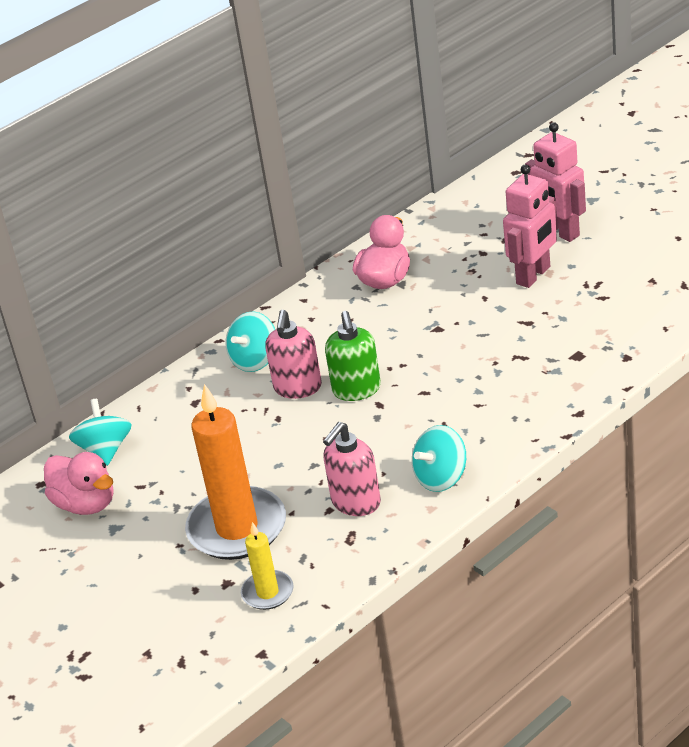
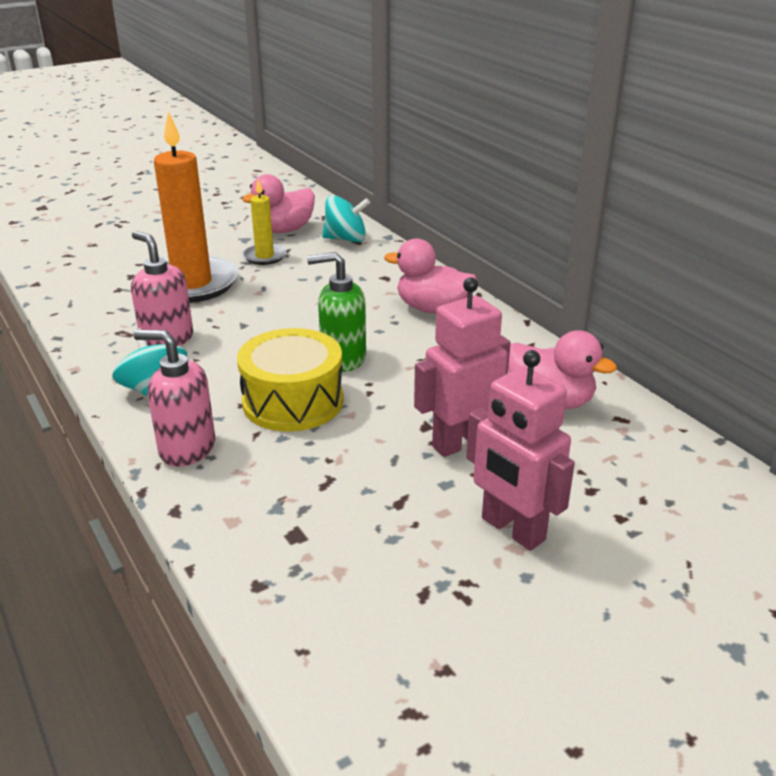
camera: 95 degrees right, 5 degrees down
turquoise spinning top [226,311,276,372] -> pink duck [384,238,477,314]
yellow candle [241,522,294,610] -> yellow candle moved to [242,179,287,265]
pink soap dispenser [265,310,322,399] -> pink soap dispenser moved to [133,330,215,467]
pink robot [525,122,586,242] -> pink robot moved to [414,277,511,457]
none -> yellow drum [237,328,344,432]

